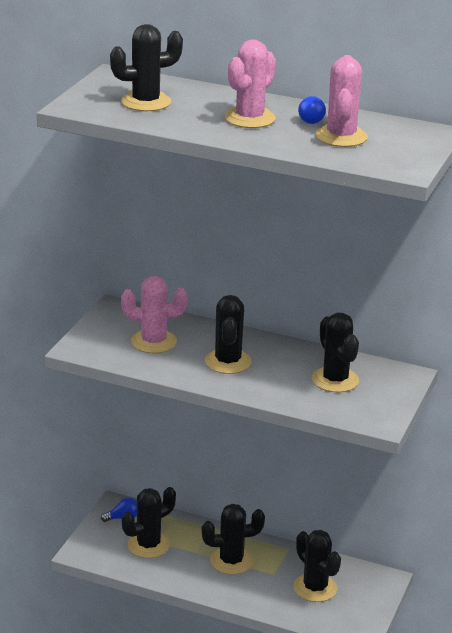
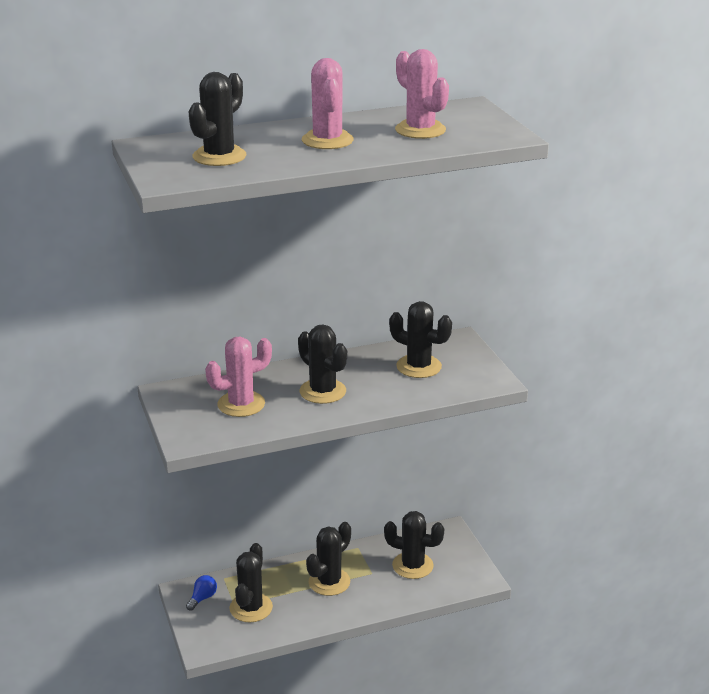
camera: 40 degrees left, 0 degrees up
blue light bulb [298,96,326,124] -> none

